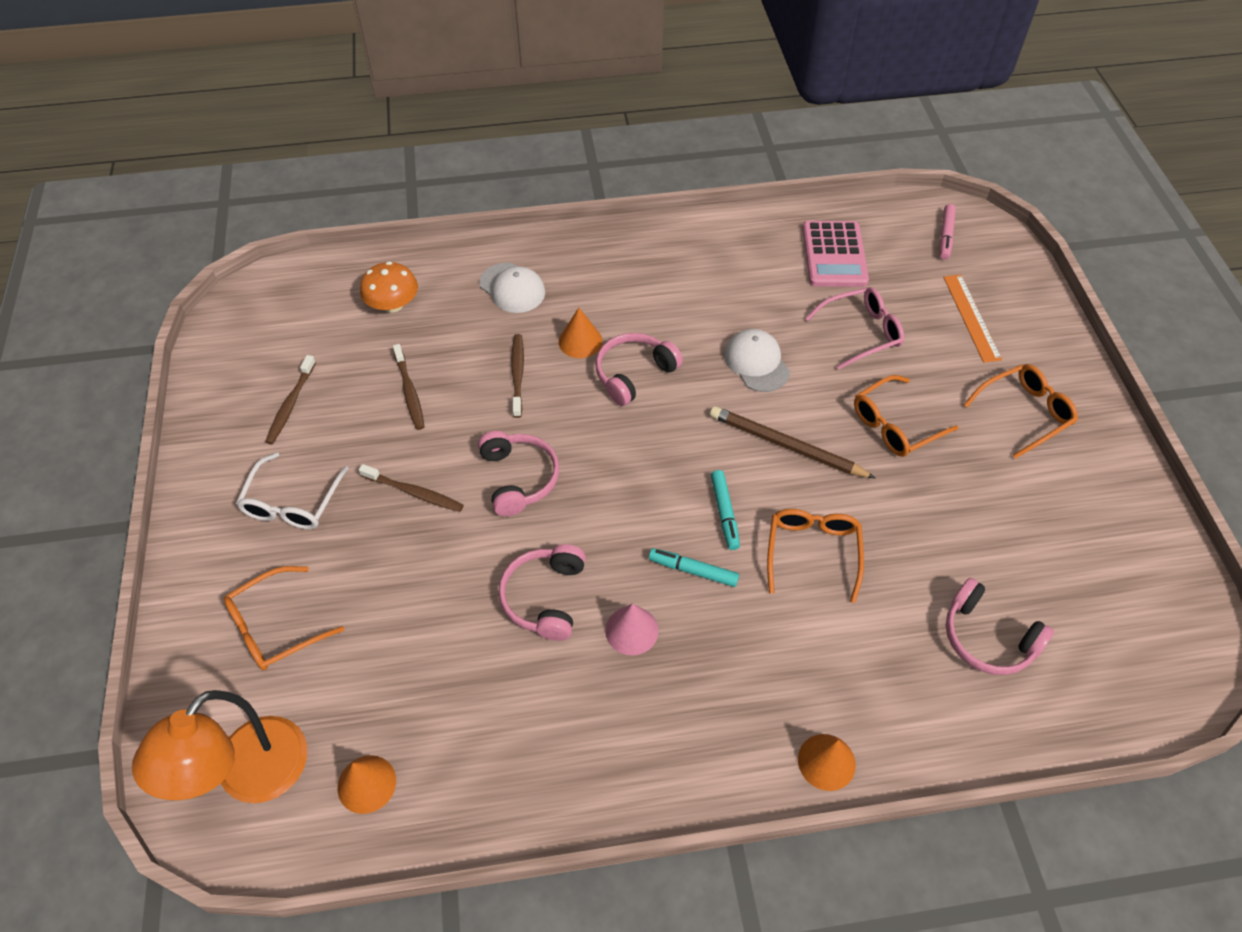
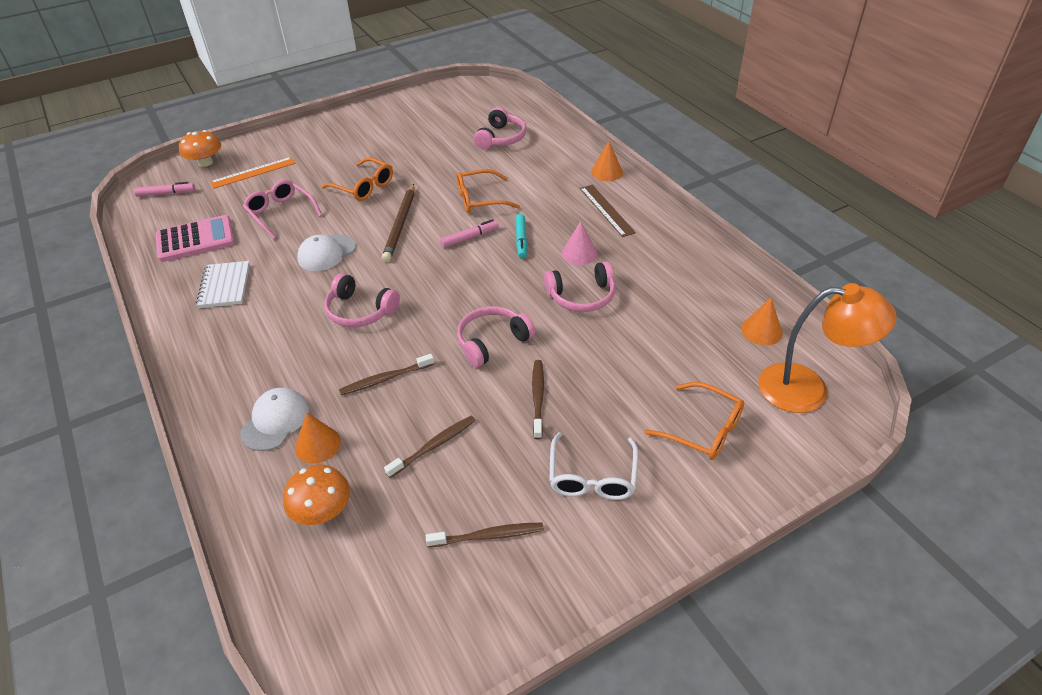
camera: 110 degrees left, 10 degrees down
white glasses [236,452,349,529] -> white glasses turned 105 degrees clockwise [549,432,638,500]
orange cone [559,308,602,358] -> orange cone moved to [295,412,341,463]
turquoise marker [711,470,740,550] -> pink marker [440,219,499,248]
orange glasses [964,364,1078,459] -> none
none -> orange mushroom [179,130,221,167]
none -> white notebook [196,261,250,308]
none -> brown ruler [580,185,636,237]

